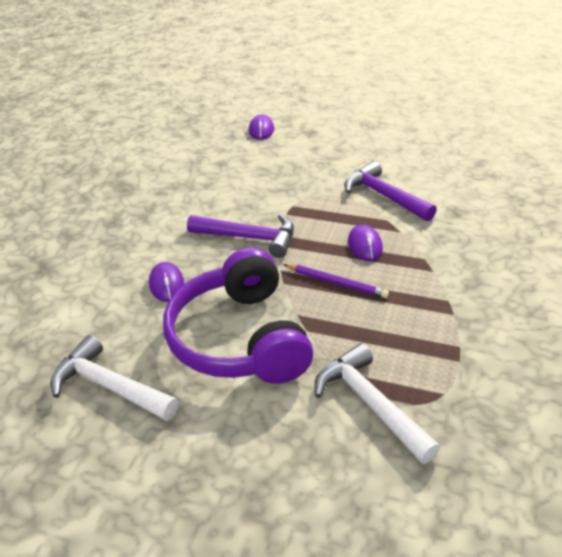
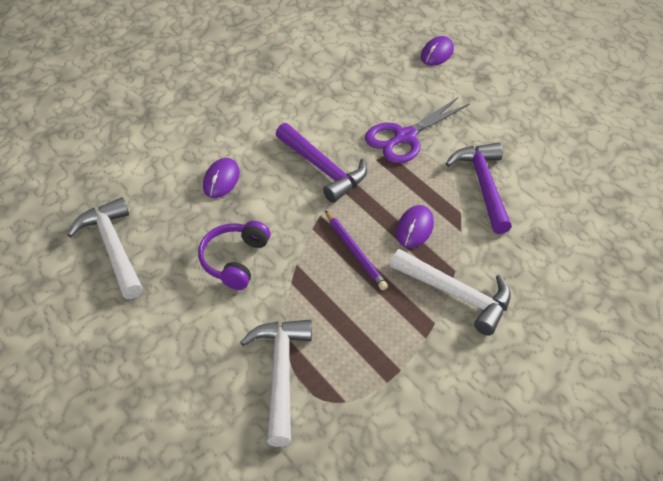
camera: 30 degrees right, 10 degrees up
purple headphones [163,247,313,384] -> purple headphones [198,221,270,290], size x0.52
none -> purple scissors [365,98,469,163]
none -> white hammer [390,249,511,336]

